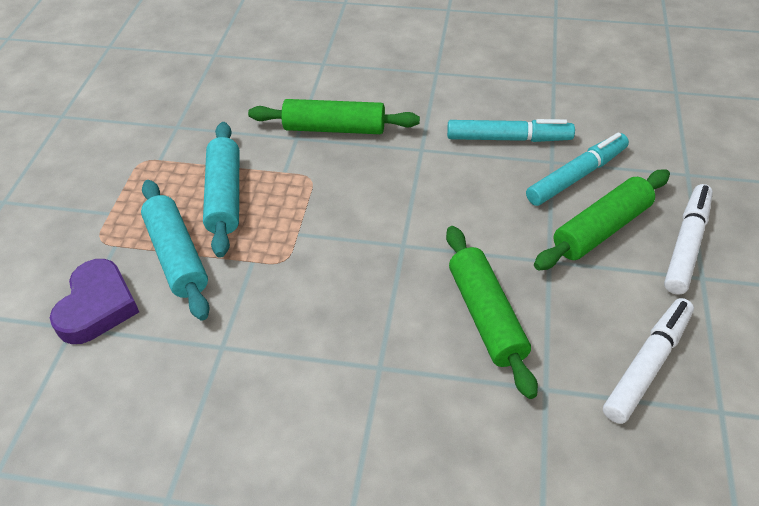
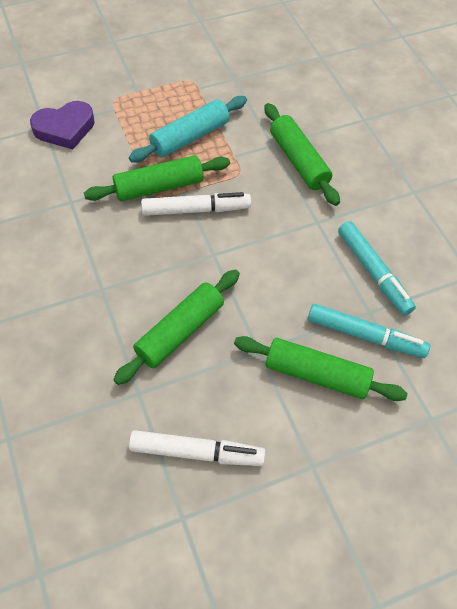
camera: 55 degrees right, 10 degrees up
turquoise rolling pin [141,180,210,321] -> none
white marker [664,184,713,295] -> white marker moved to [141,192,251,216]
none -> green rolling pin [84,155,230,201]

